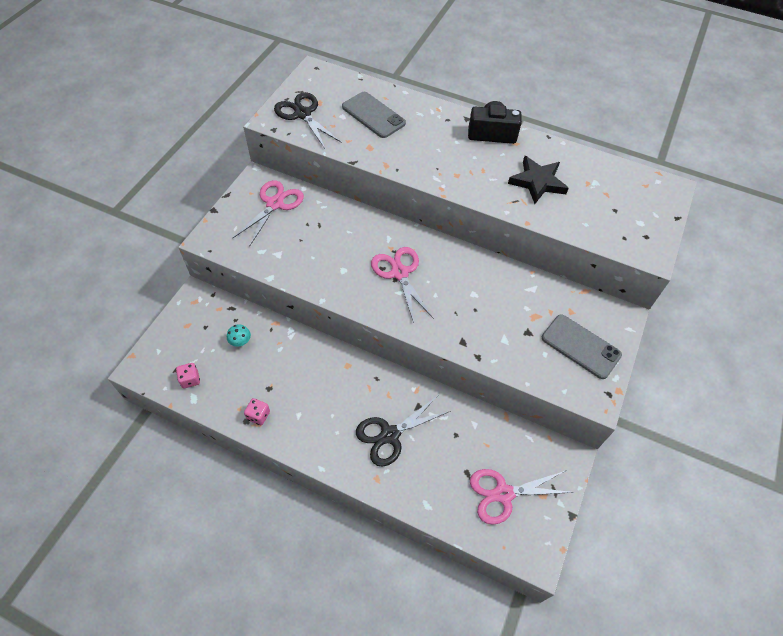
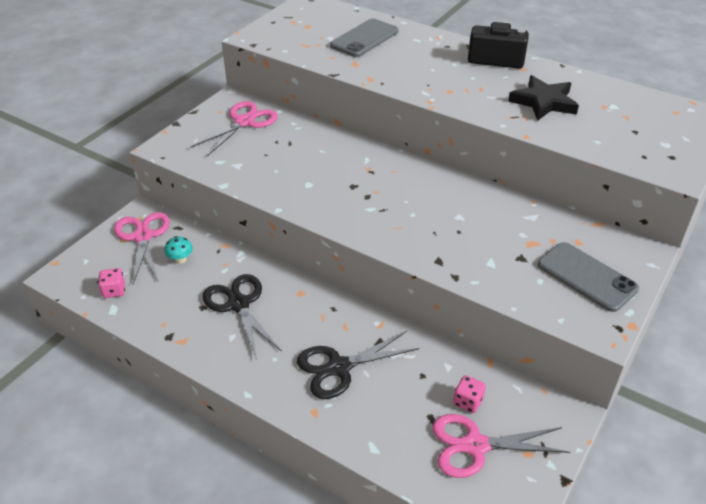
camera: 10 degrees right, 15 degrees down
pink dice [244,398,270,425] -> pink dice moved to [453,375,486,413]
black scissors [274,92,342,149] -> black scissors moved to [203,274,282,360]
grey phone [342,92,406,138] -> grey phone turned 75 degrees clockwise [330,19,398,57]
pink scissors [371,247,434,323] -> pink scissors moved to [114,212,170,284]

